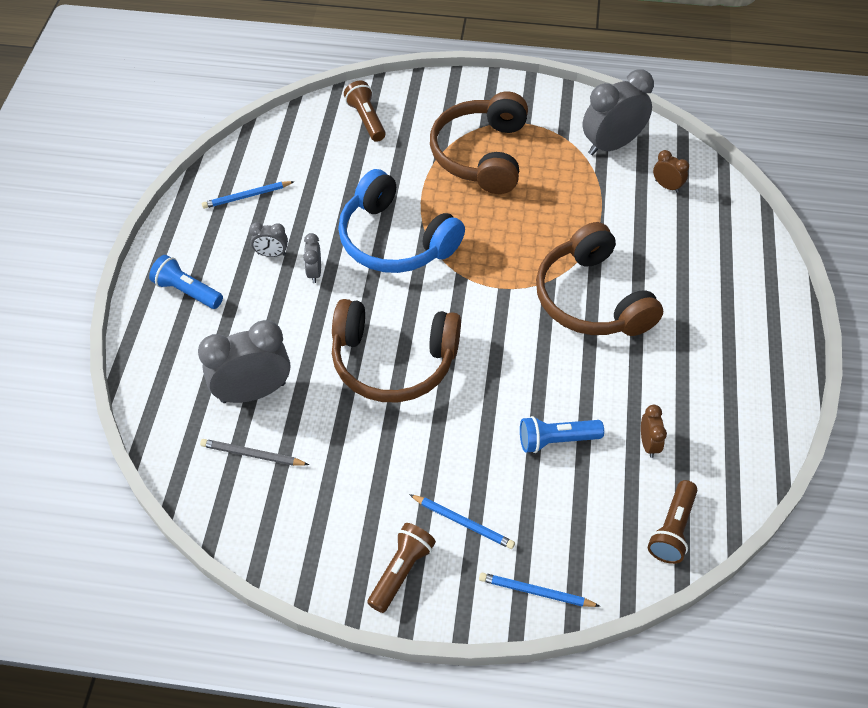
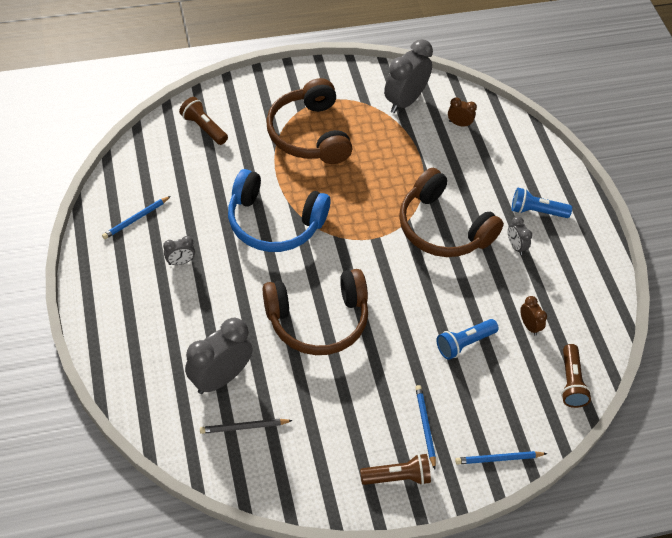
camera: 25 degrees left, 0 degrees up
blue flashlight [149,255,223,309] -> blue flashlight moved to [512,188,572,218]
grey clock [303,233,321,283] -> grey clock moved to [508,216,532,255]
brown flashlight [367,523,436,613] -> brown flashlight turned 75 degrees clockwise [360,454,431,485]
blue pencil [409,494,515,549] -> blue pencil turned 105 degrees counterclockwise [415,385,436,469]

